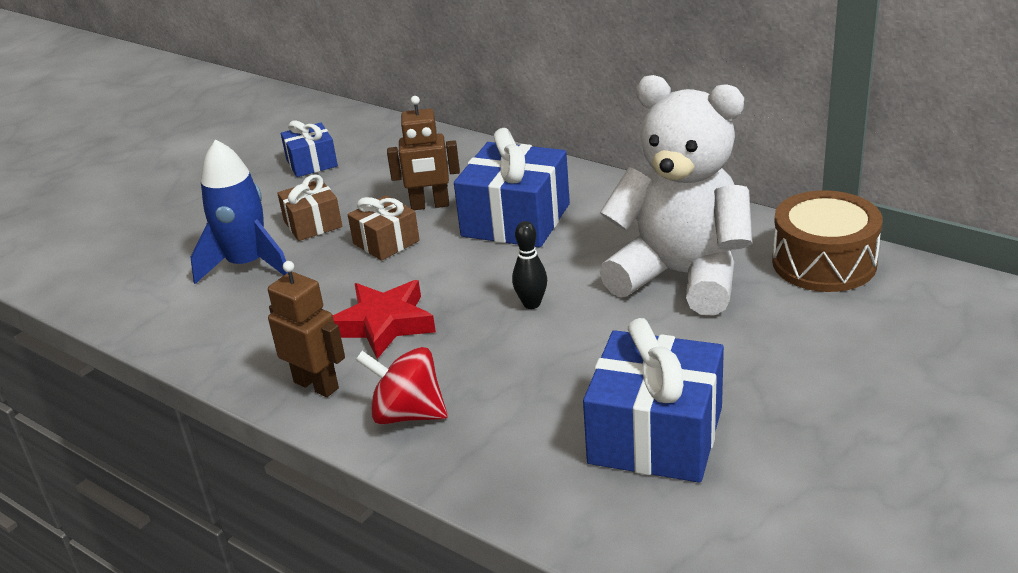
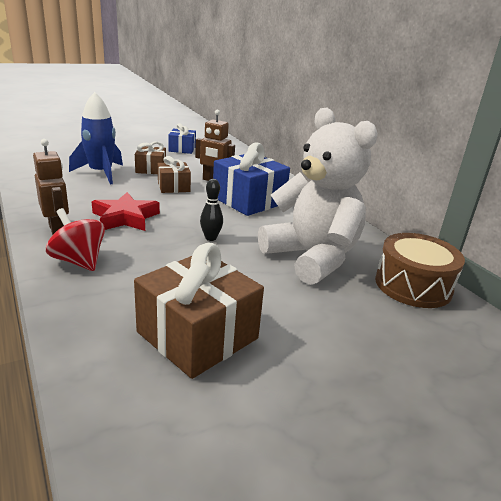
camera: 20 degrees right, 5 degrees down
blue gift [583,318,724,483] -> brown gift [134,243,264,379]

